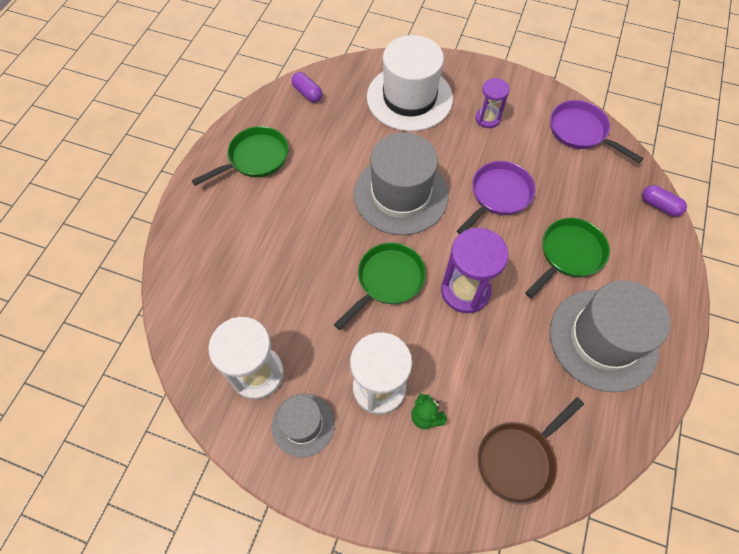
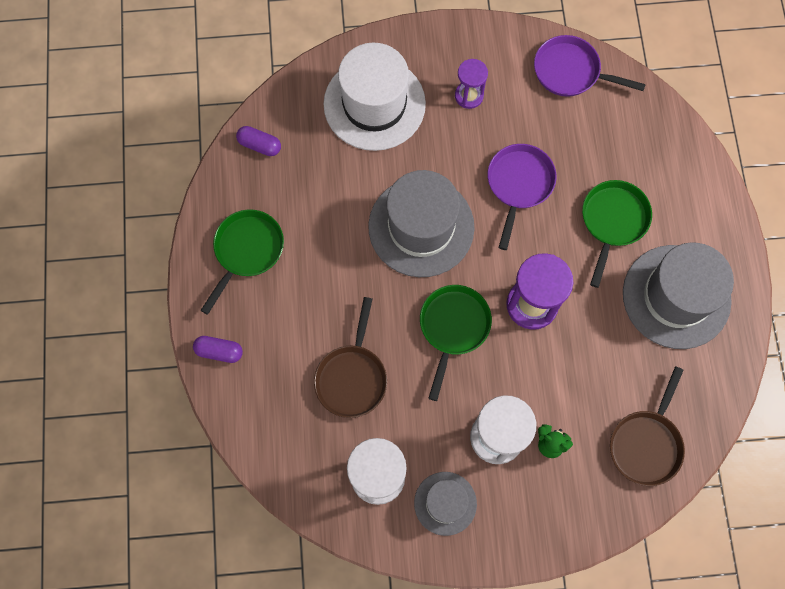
camera: 25 degrees left, 10 degrees up
purple capsule [642,185,687,217] -> purple capsule moved to [193,336,243,363]
none -> brown pan [314,297,387,418]

